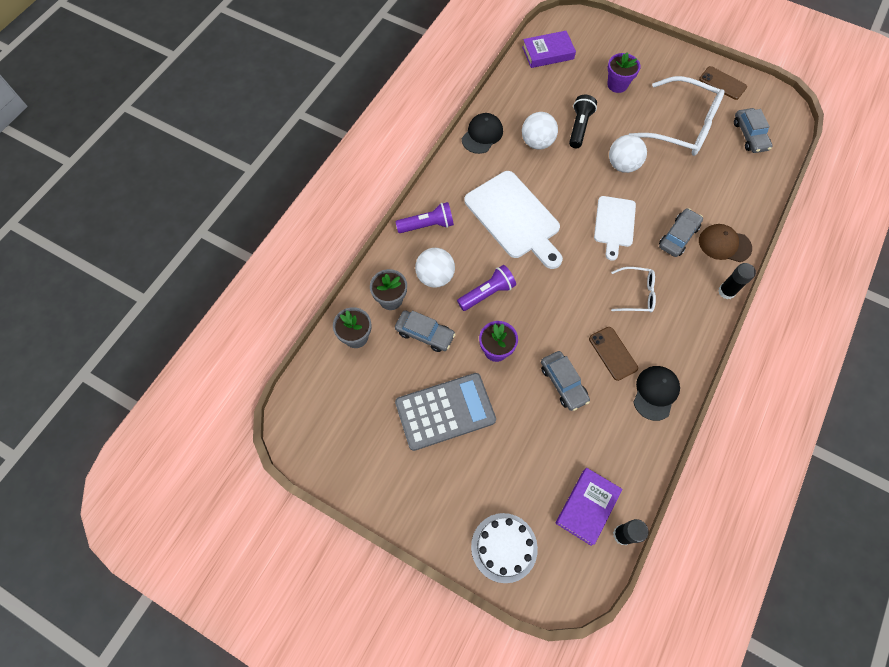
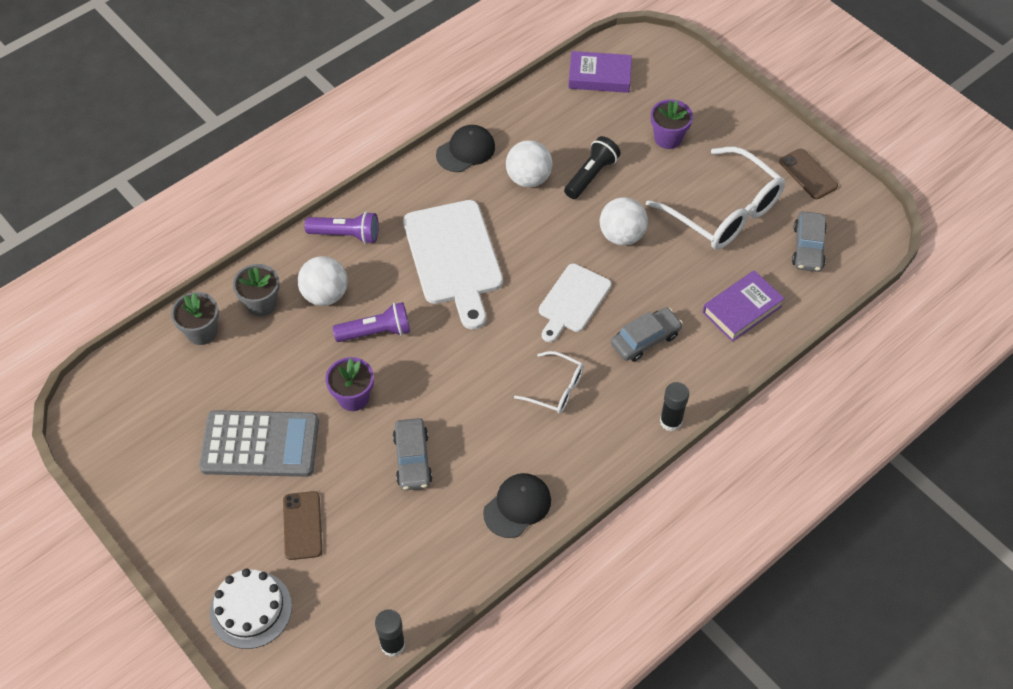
camera: 20 degrees right, 10 degrees down
grey car [395,310,456,352] -> none
purple book [556,468,623,546] -> purple book moved to [703,270,785,342]
brown phone [589,327,638,381] -> brown phone moved to [283,491,322,560]
brown cap [699,224,752,262] -> none

